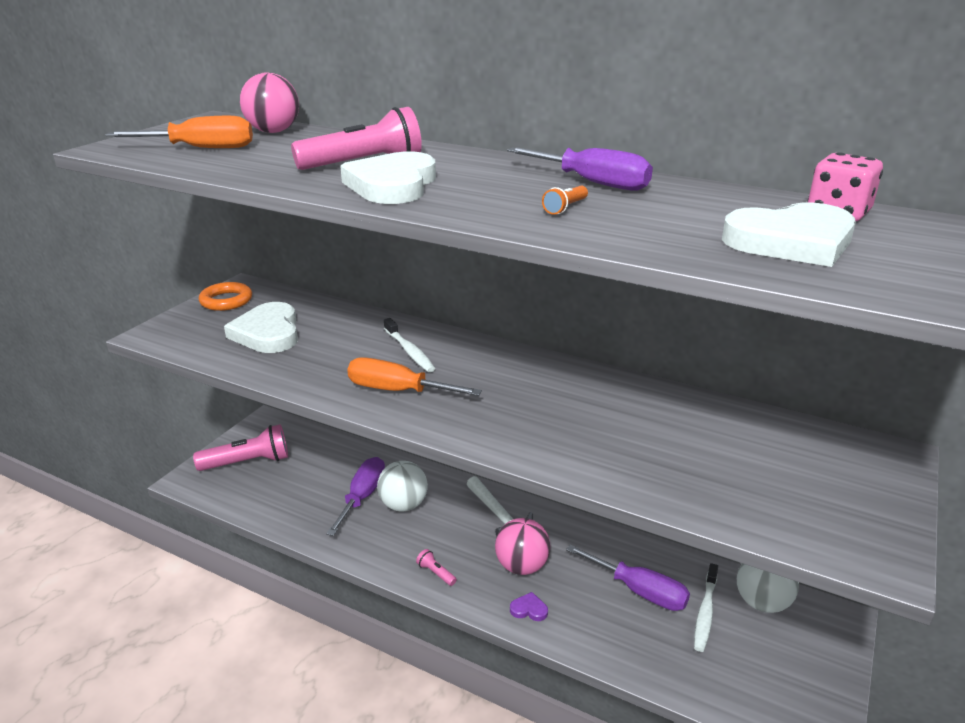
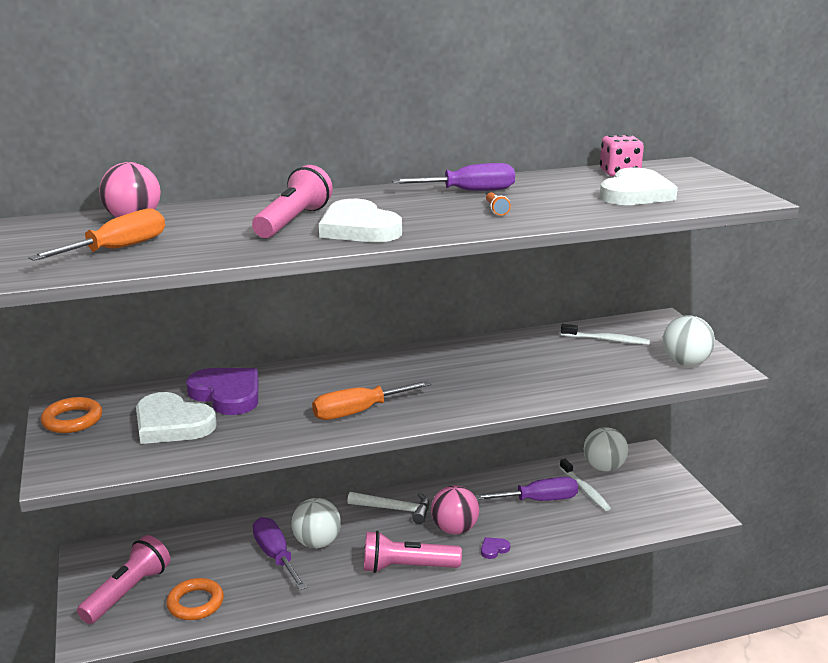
camera: 45 degrees left, 5 degrees down
white toothbrush [384,318,435,372] -> white toothbrush moved to [561,324,650,345]
pink flashlight [416,549,457,586] -> pink flashlight [364,531,462,573], size x2.33
none -> orange ring [166,578,224,620]
none -> purple heart [186,368,258,415]
none -> white ball [663,315,715,366]

